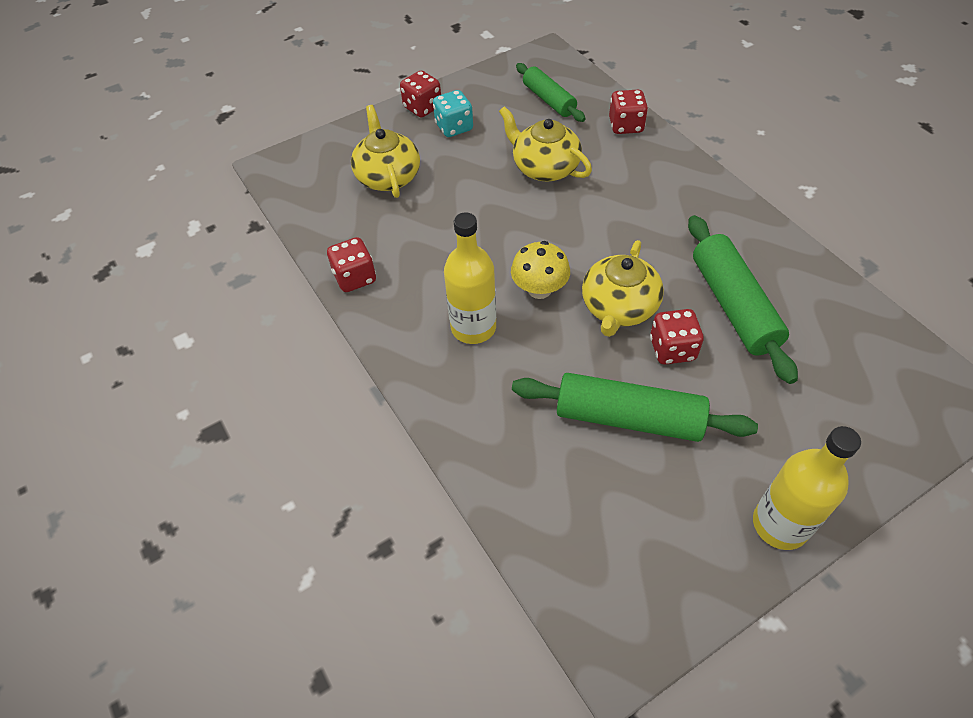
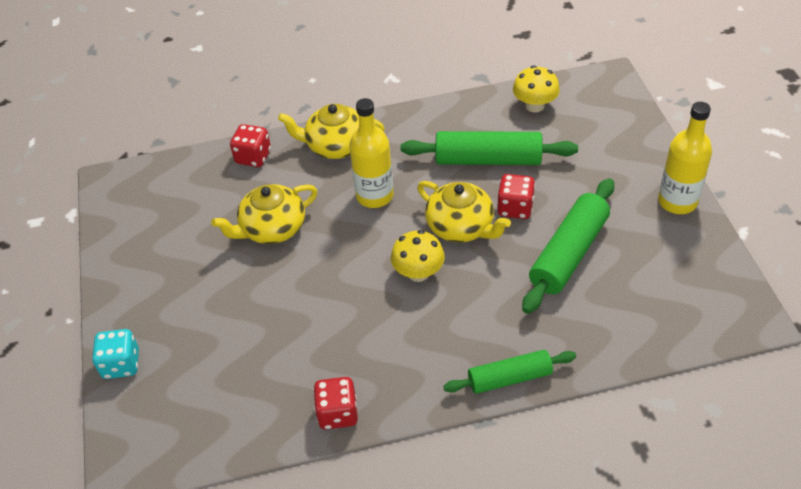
camera: 70 degrees left, 5 degrees down
yellow teapot [351,105,420,198] -> yellow teapot moved to [278,104,385,159]
red dice [400,71,441,117] -> none
turquoise dice [433,90,473,137] -> turquoise dice moved to [92,329,139,379]
yellow bottle [444,212,496,344] -> yellow bottle moved to [349,98,394,208]
green rolling pin [516,63,586,122] -> green rolling pin moved to [443,350,576,394]
none -> yellow mushroom [513,66,560,113]

